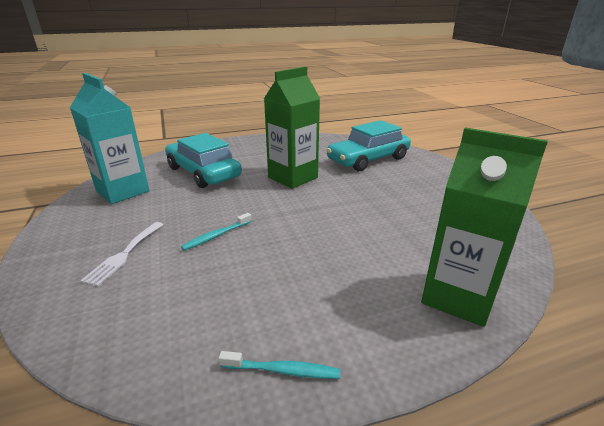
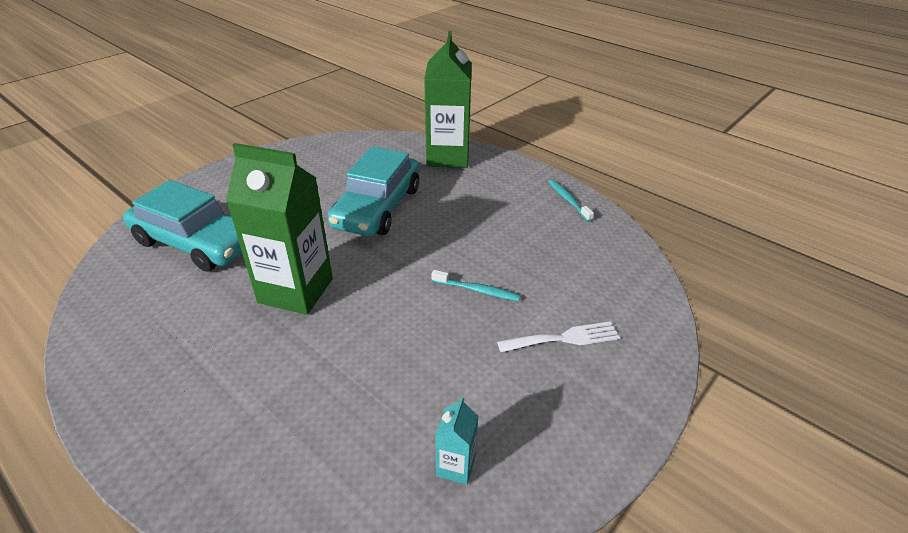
camera: 120 degrees left, 10 degrees up
turquoise carton [70,73,150,204] -> turquoise carton [435,397,478,485], size x0.44
turquoise car [165,133,242,188] -> turquoise car moved to [328,147,419,236]

